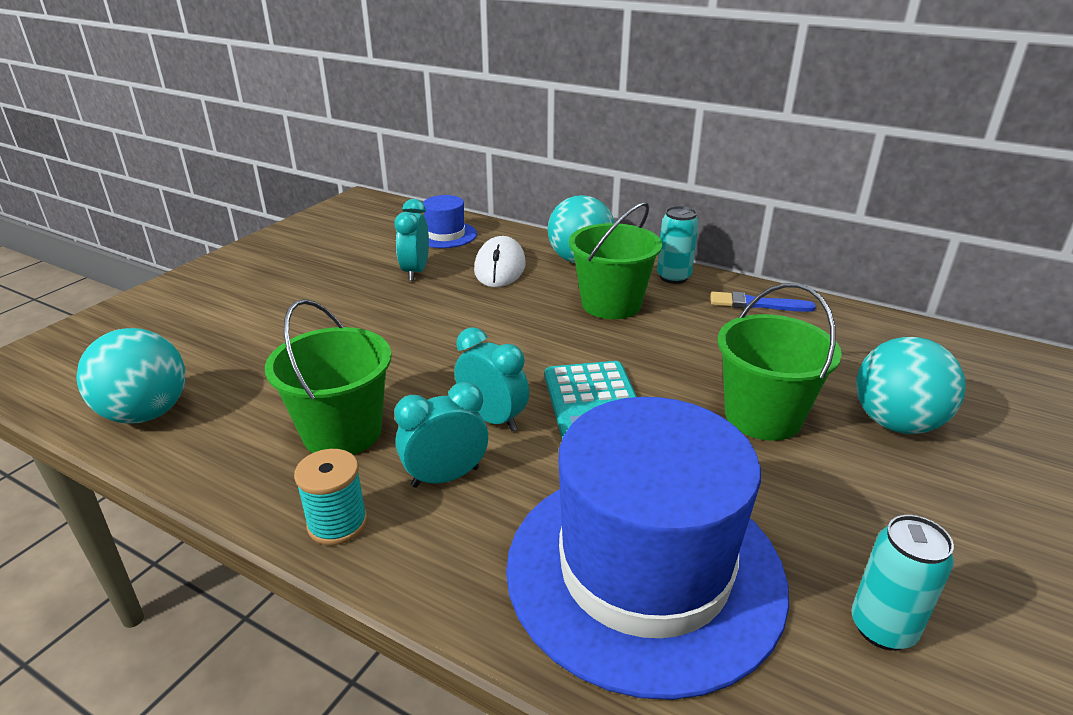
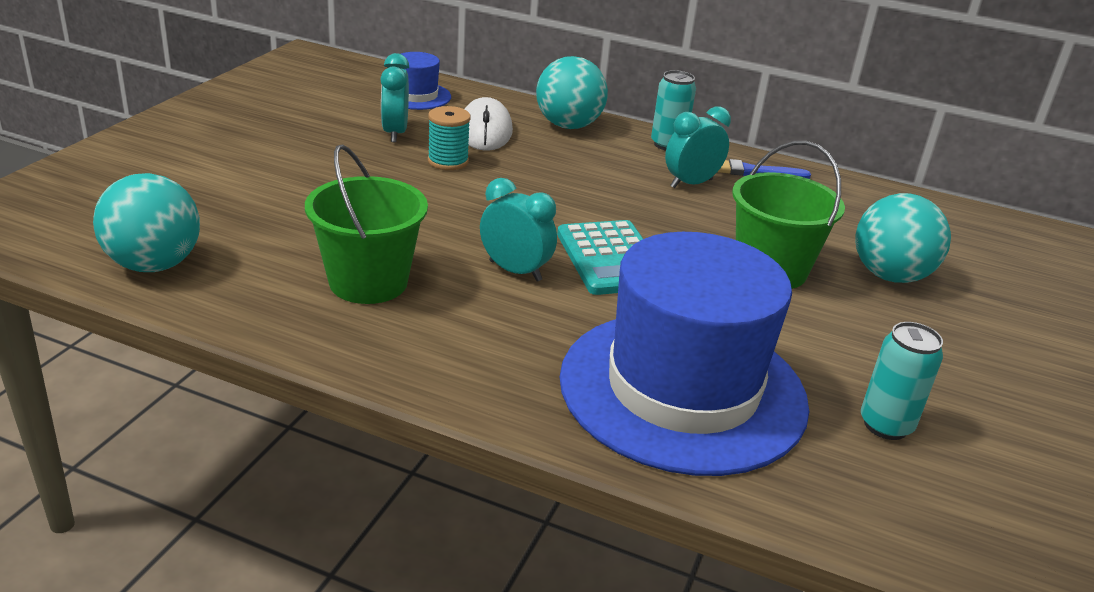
camera: 10 degrees left, 0 degrees up
turquoise spool [294,449,367,545] -> turquoise spool moved to [428,106,471,170]
turquoise clock [394,382,488,488] -> turquoise clock moved to [665,106,731,188]
green bucket [569,202,662,319] -> none

